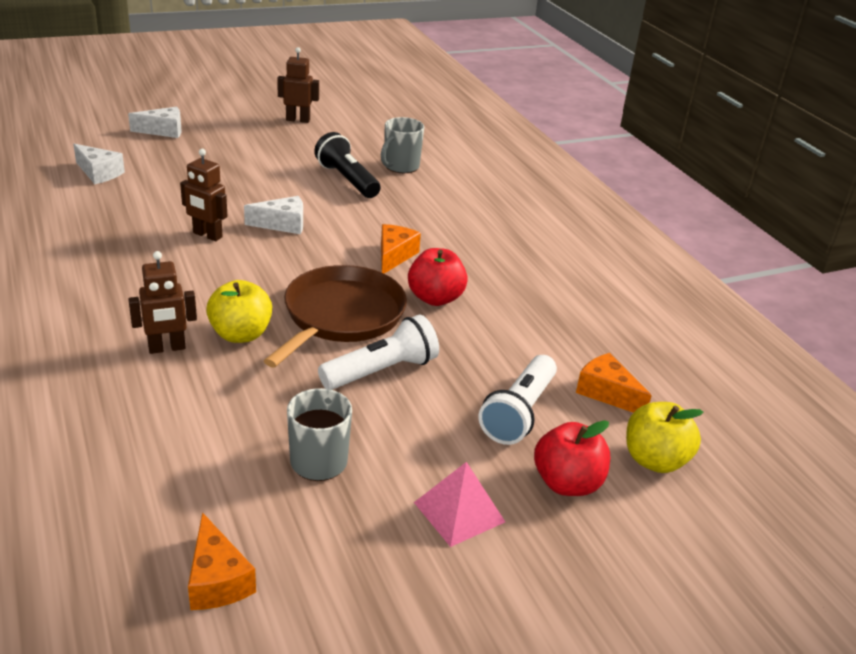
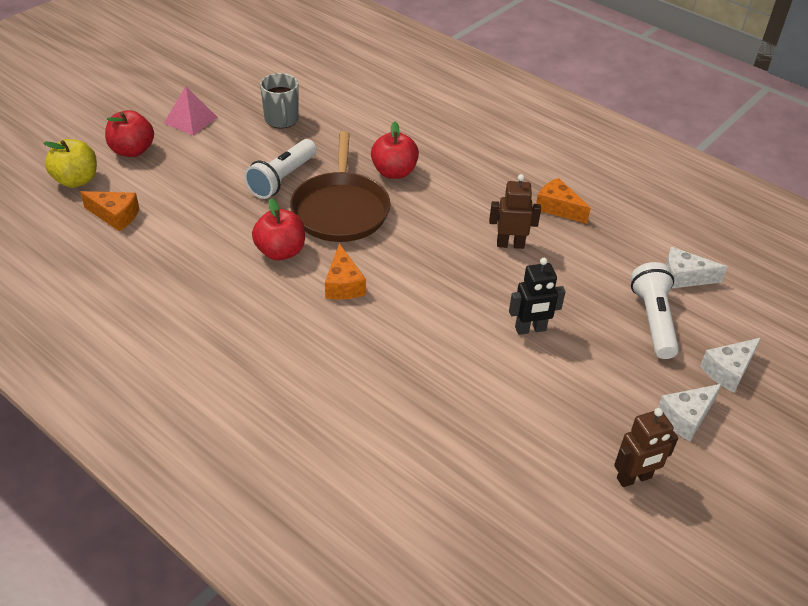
camera: 155 degrees right, 10 degrees up
brown robot [128,251,197,354] -> none
orange cheese [188,512,256,610] -> orange cheese moved to [536,178,591,224]
yellow apple [206,280,272,343] -> red apple [371,121,419,179]
white cheese [244,196,303,234] -> white cheese moved to [658,384,722,441]
black flashlight [314,132,380,198] -> none
grey mug [381,117,424,173] -> none
white flashlight [478,355,557,445] -> white flashlight moved to [631,262,679,359]
none -> black robot [509,258,566,335]

